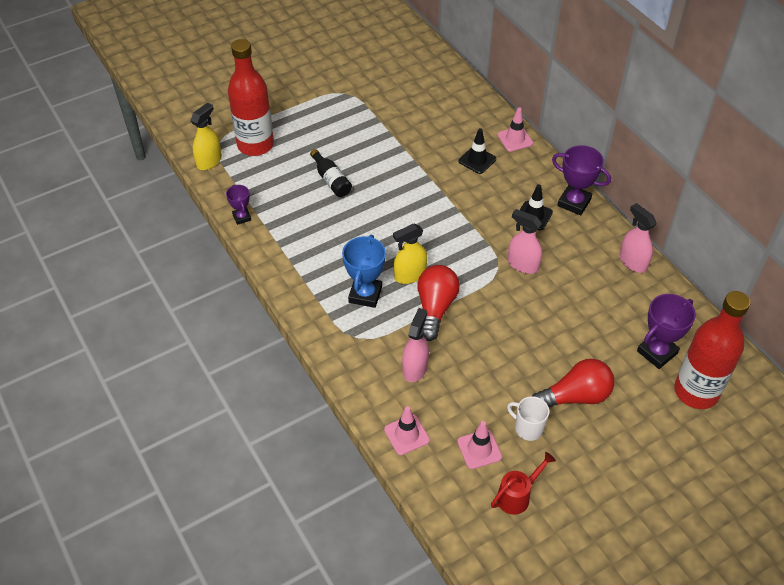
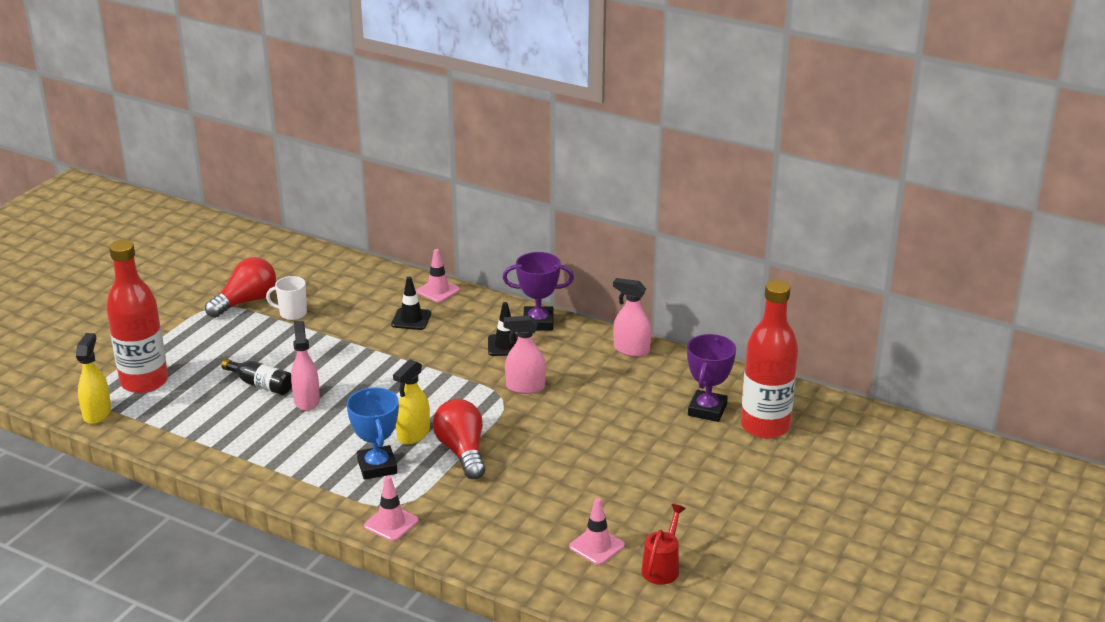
camera: 30 degrees left, 20 degrees down
purple trophy [226,185,251,225] -> none
pink traffic cone [384,406,430,455] -> pink traffic cone moved to [364,475,419,541]
pink spray bottle [402,308,429,382] -> pink spray bottle moved to [291,321,320,411]
white mug [507,396,549,441] -> white mug moved to [266,276,307,320]
red light bulb [532,359,614,407] -> red light bulb moved to [205,257,276,318]

